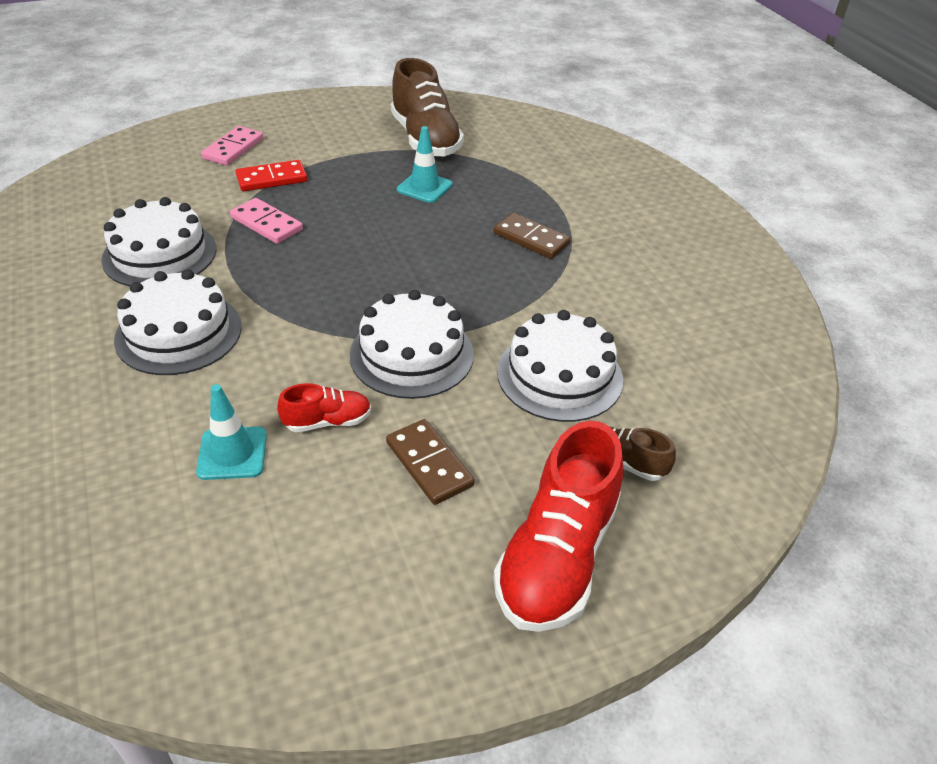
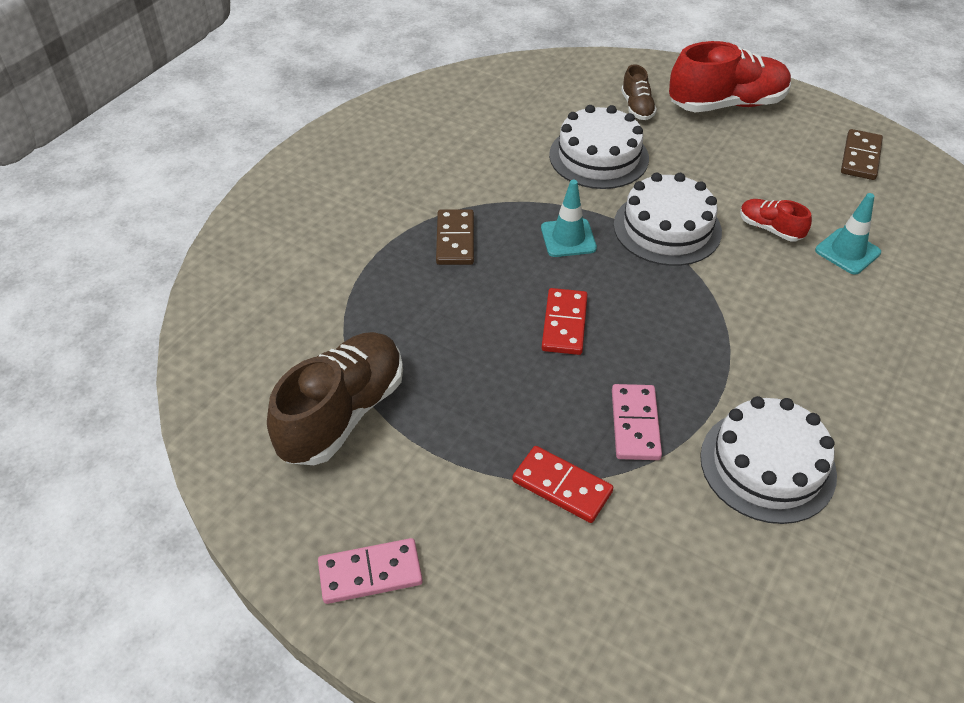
camera: 125 degrees left, 5 degrees up
white cake [114,269,242,375] -> none
pink domino [201,126,264,166] -> pink domino moved to [318,538,423,604]
brown domino [386,419,474,505] -> brown domino moved to [841,129,883,180]
turquoise traffic cone [397,126,452,203] -> turquoise traffic cone moved to [541,180,597,257]
none -> red domino [542,288,588,355]

